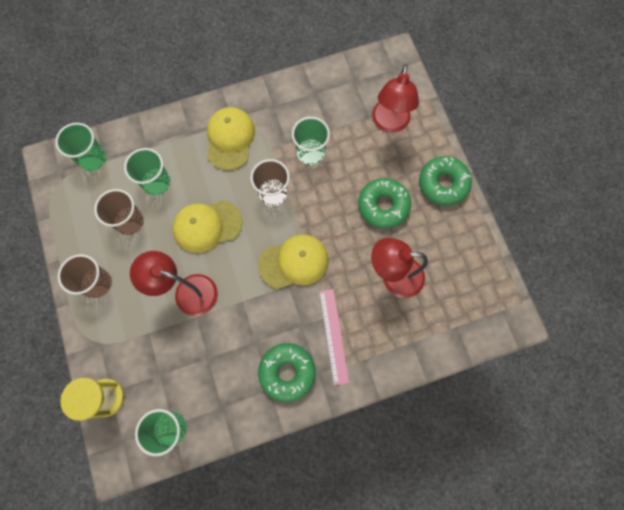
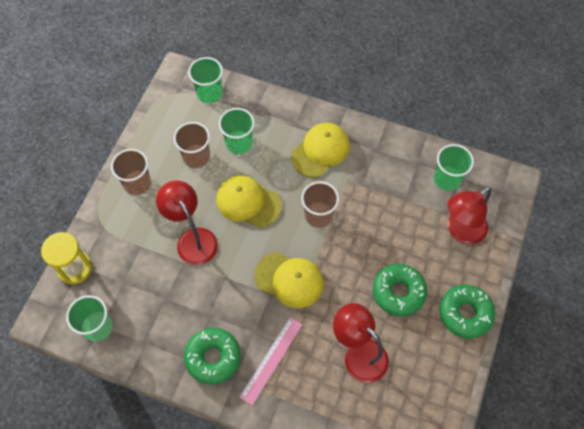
camera: 40 degrees right, 10 degrees down
green cup [292,117,330,165] -> green cup moved to [434,144,474,191]

